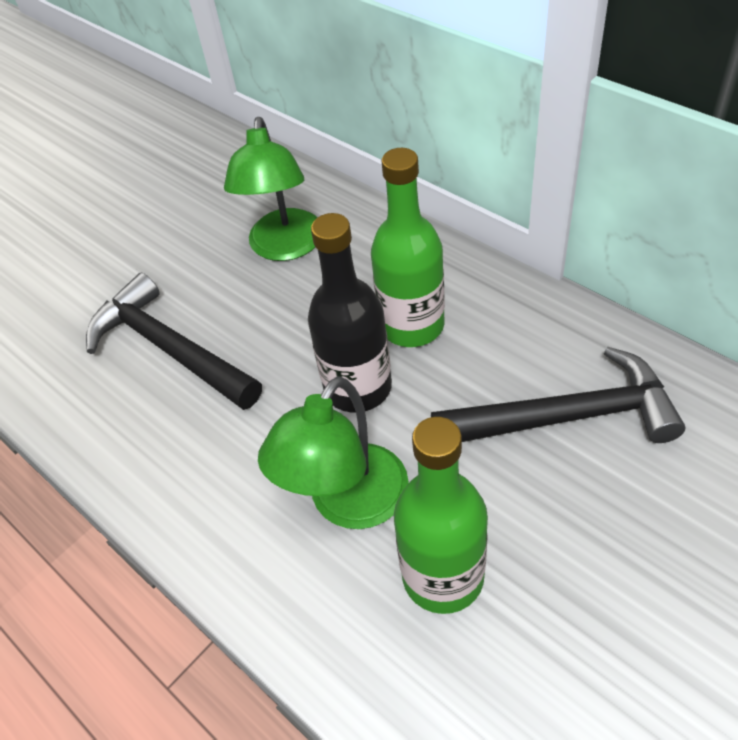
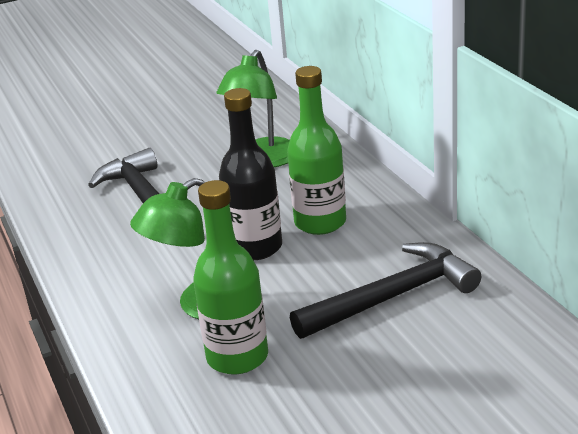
camera: 20 degrees right, 20 degrees down
black hammer [431,347,685,443] -> black hammer turned 45 degrees counterclockwise [290,242,482,339]

